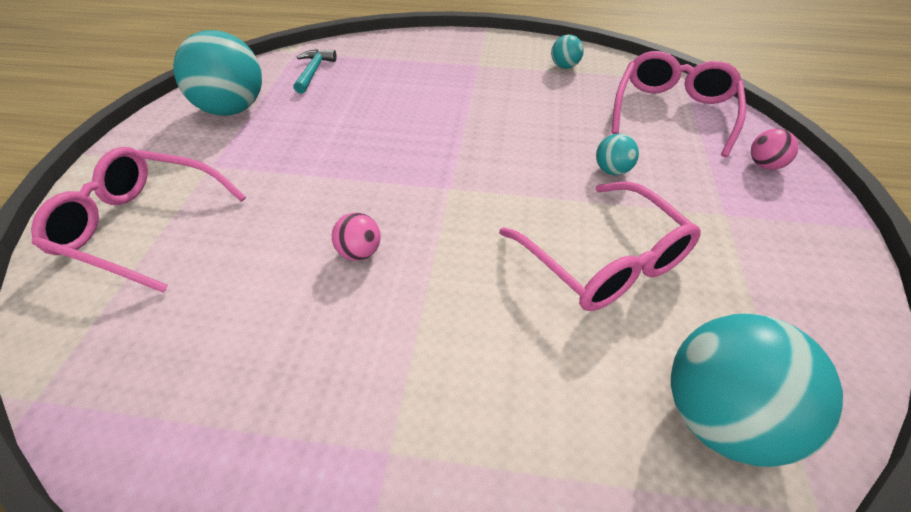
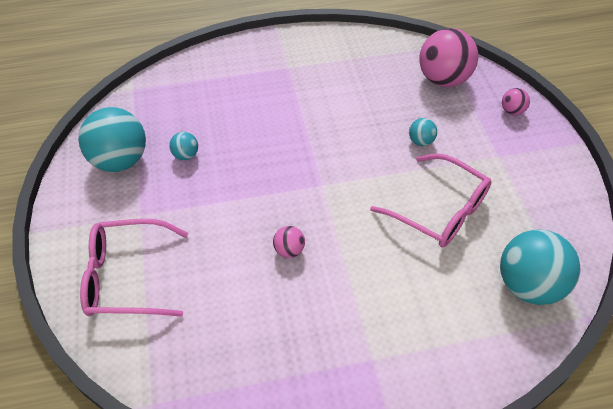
camera: 20 degrees left, 5 degrees up
turquoise hammer [293,49,337,94] -> none
turquoise ball [551,35,584,69] -> turquoise ball moved to [169,132,198,160]
pink glasses [611,51,746,157] -> pink ball [419,28,478,87]

